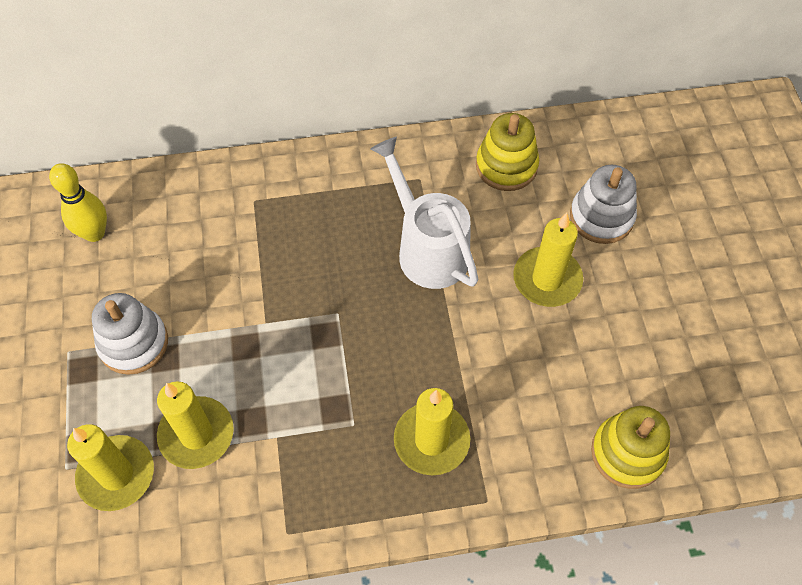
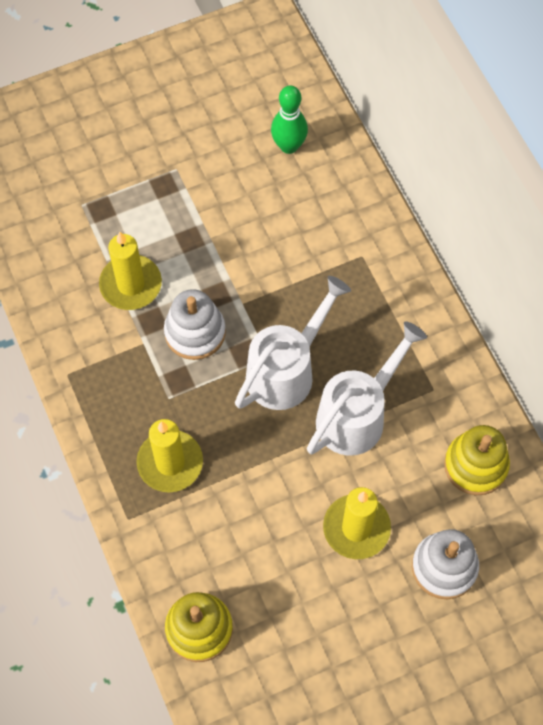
camera: 75 degrees right, 5 degrees up
yellow bowling pin [49,163,107,242] -> green bowling pin [271,85,308,154]
yellow candle [67,424,154,511] -> none
white stacking toy [92,293,168,375] -> white stacking toy moved to [164,289,226,360]
none -> white watering can [235,276,351,410]

